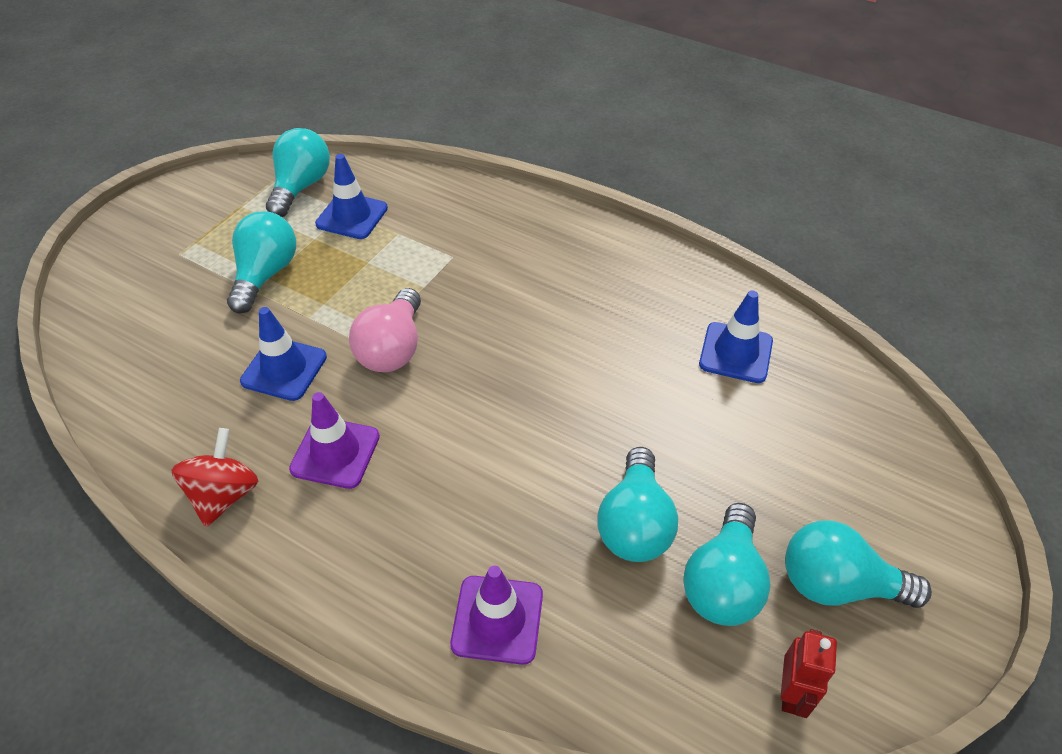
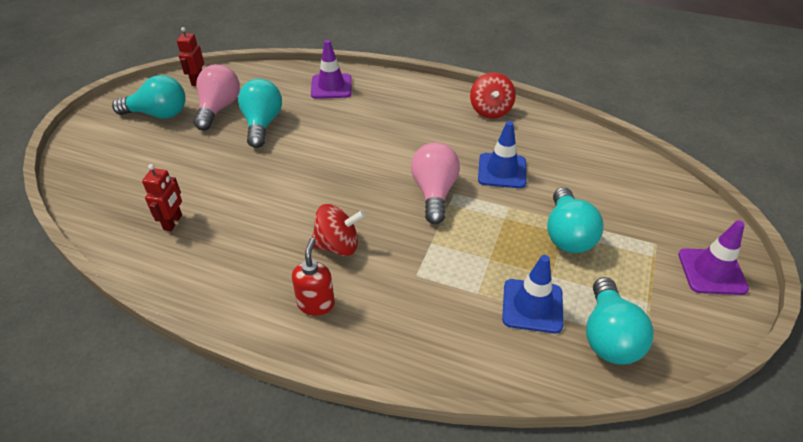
camera: 170 degrees right, 5 degrees down
purple traffic cone [289,392,380,489] -> purple traffic cone moved to [678,220,749,295]
turquoise light bulb [683,503,771,626] -> pink light bulb [194,64,240,131]
blue traffic cone [699,290,773,383] -> red robot [142,164,182,231]
none -> red soap dispenser [292,238,335,316]
none -> red spinning top [312,204,365,256]

